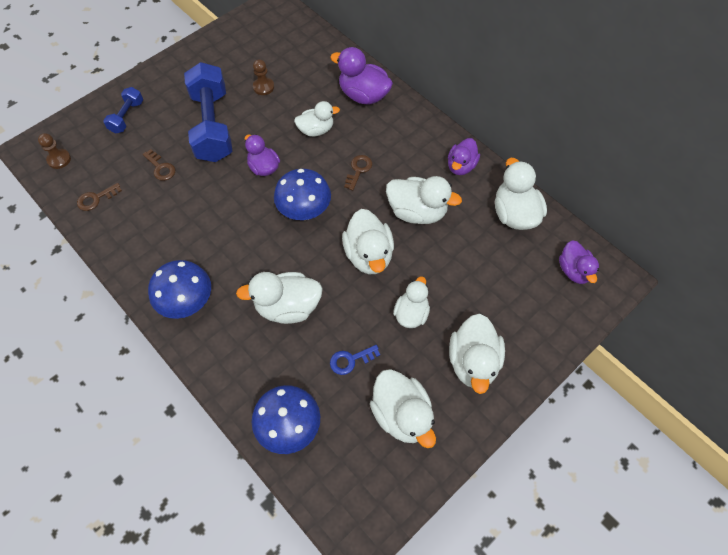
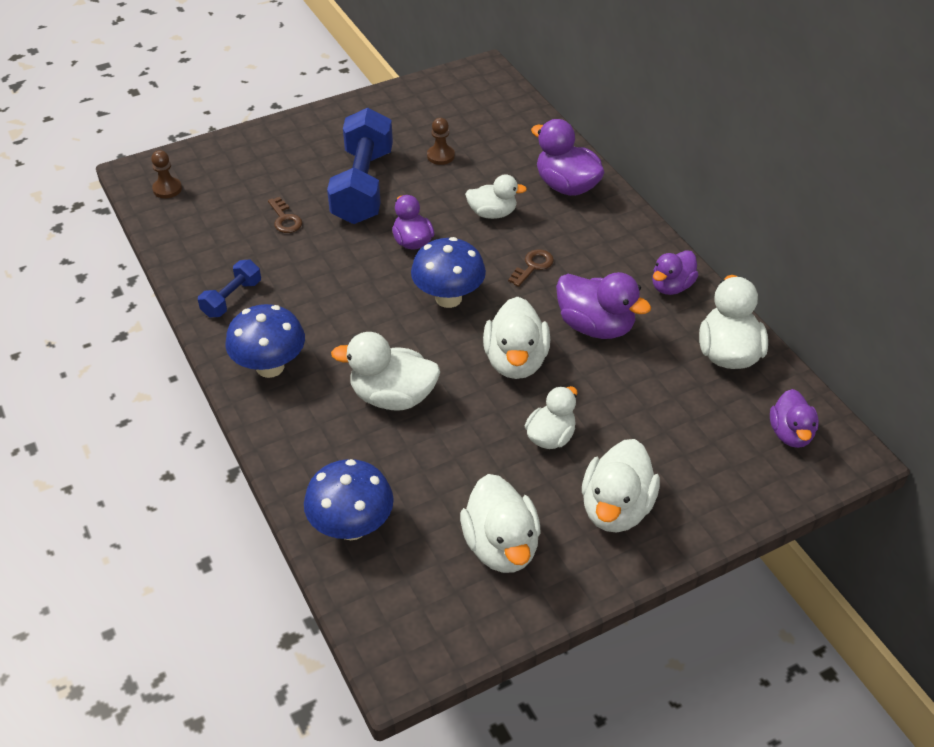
camera: 15 degrees right, 15 degrees down
brown key [77,183,122,211] -> none
blue dumbbell [103,87,143,134] -> blue dumbbell moved to [198,260,261,317]
blue key [330,345,380,375] -> none
white duck [386,176,462,224] -> purple duck [556,272,651,339]

